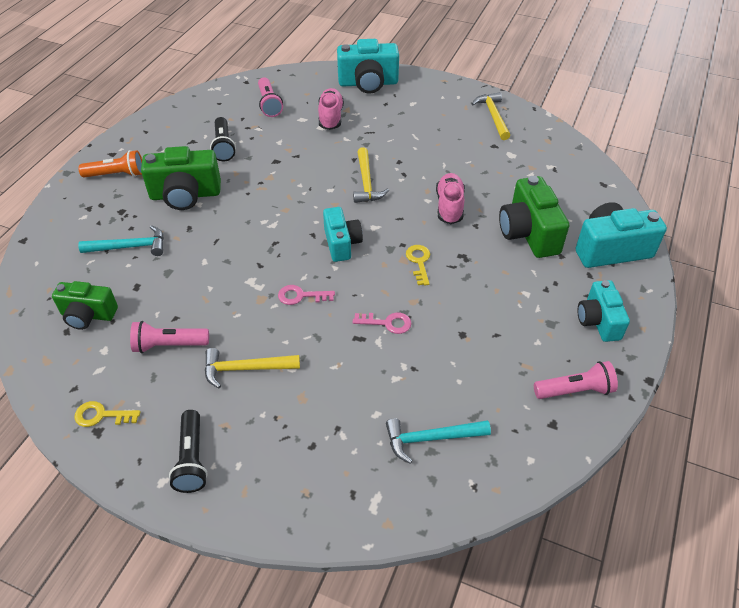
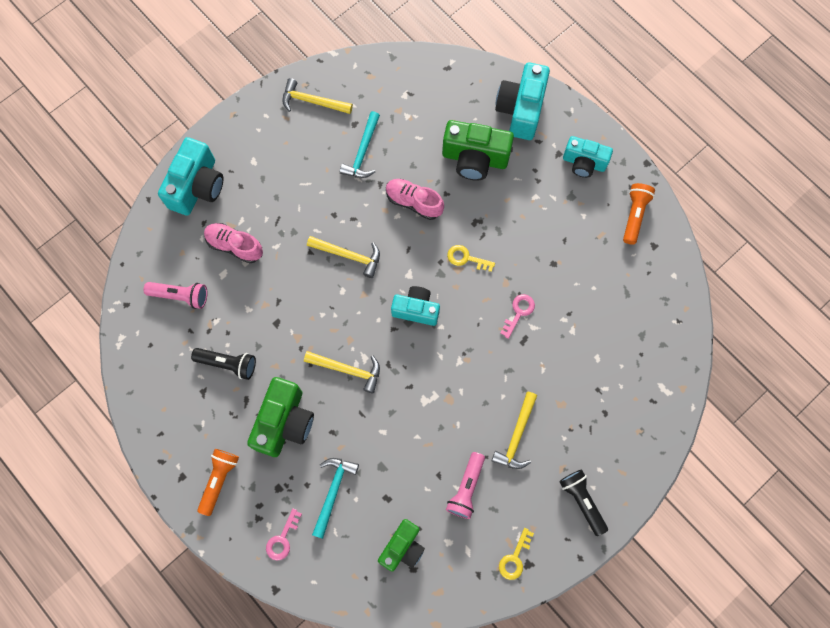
camera: 65 degrees left, 25 degrees up
black flashlight [169,410,208,493] -> black flashlight turned 135 degrees counterclockwise [559,469,608,536]
pink key [278,285,335,305] -> pink key moved to [266,508,302,560]
turquoise hammer [386,418,491,464] -> turquoise hammer moved to [340,111,380,178]
pink flashlight [534,361,618,399] -> orange flashlight [623,183,655,245]
none -> yellow hammer [304,351,380,393]

